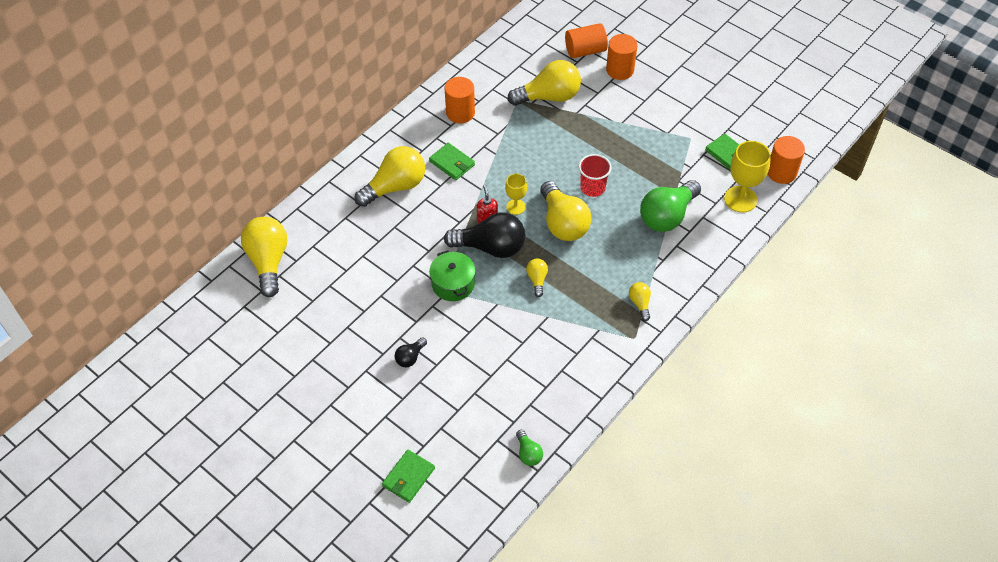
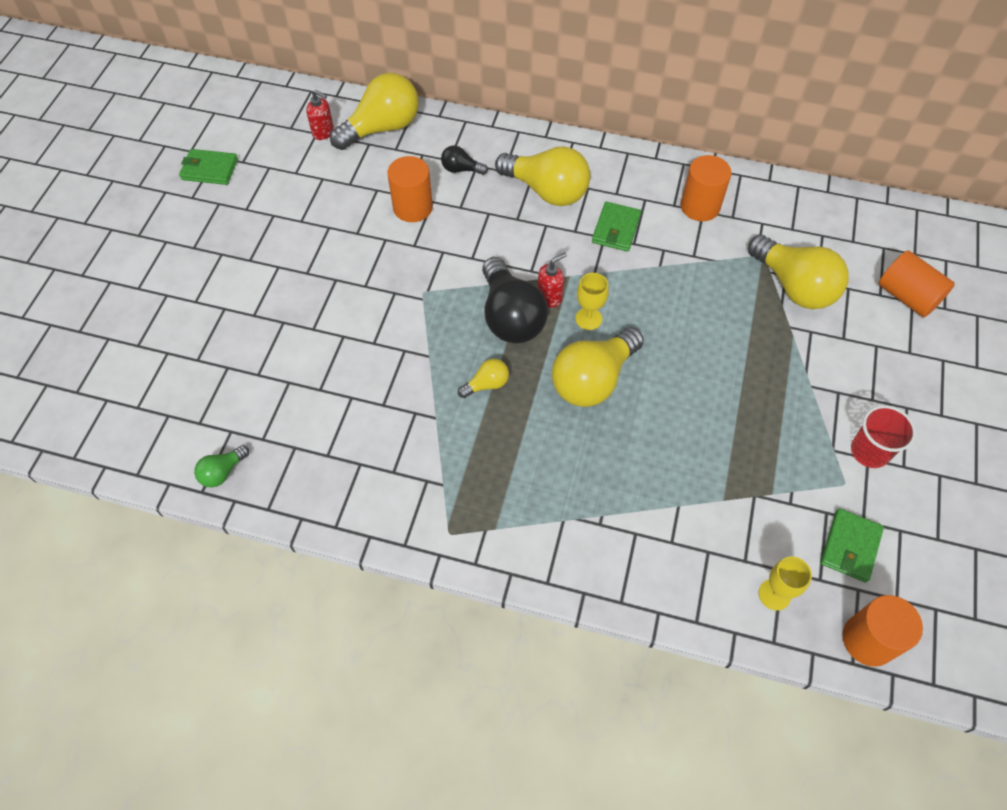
camera: 65 degrees right, 5 degrees up
green wallet [382,450,435,503] -> green wallet moved to [179,149,238,185]
black light bulb [395,337,427,367] -> black light bulb moved to [441,146,488,175]
green pot [429,250,476,301] -> none
red cup [579,154,612,197] -> red cup moved to [851,405,916,468]
orange cylinder [606,34,638,80] -> orange cylinder moved to [387,156,433,222]
yellow light bulb [629,282,651,321] -> none
green light bulb [640,180,701,232] -> none
yellow goblet [724,141,771,213] -> yellow goblet [759,556,812,611], size x0.58
none -> red soap dispenser [306,89,334,140]

